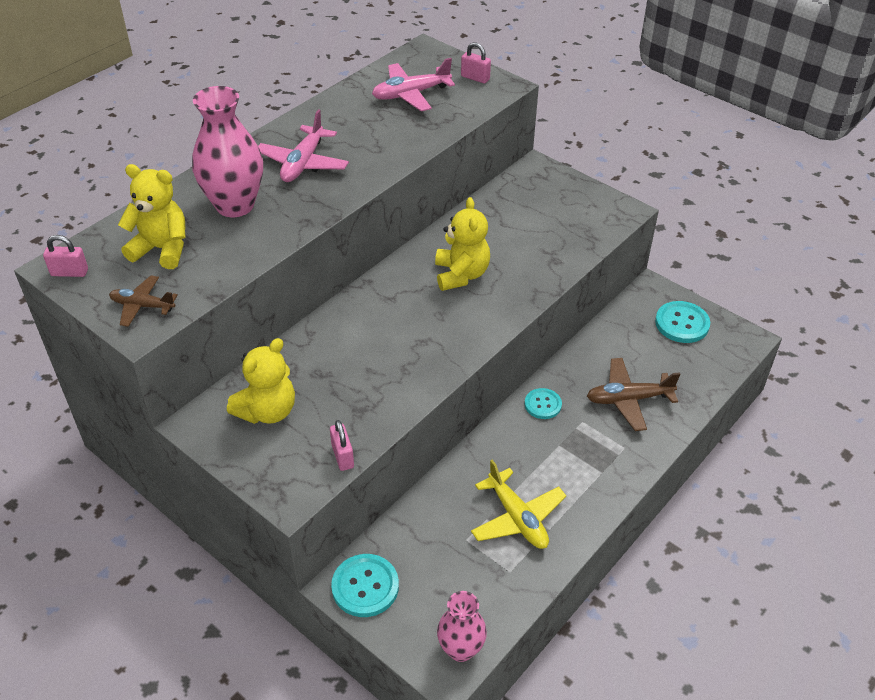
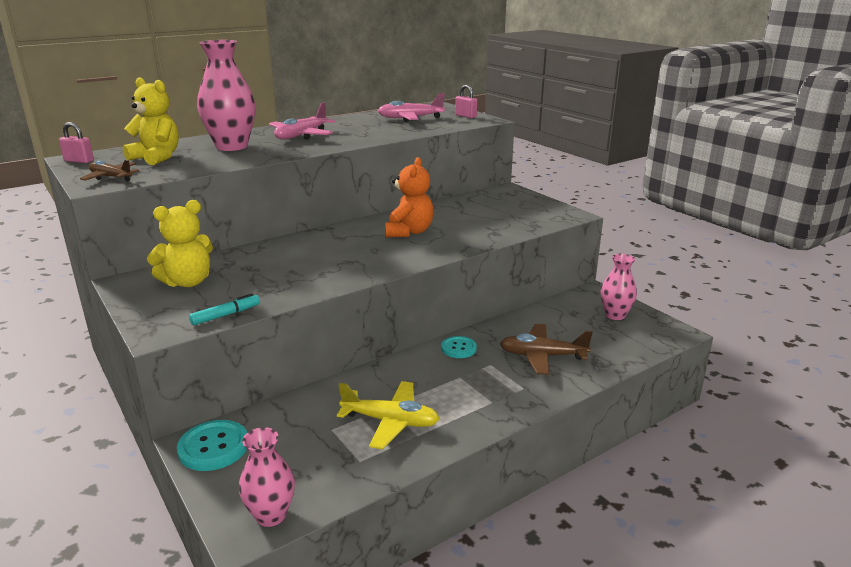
camera: 15 degrees right, 20 degrees down
pink padlock [330,420,354,471] -> turquoise marker [189,293,260,325]
yellow teddy bear [435,197,490,291] -> orange teddy bear [385,157,433,237]
yellow plane [471,460,566,549] -> yellow plane turned 60 degrees counterclockwise [337,381,440,450]
turquoise button [655,301,710,343] -> pink vase [601,254,637,320]

